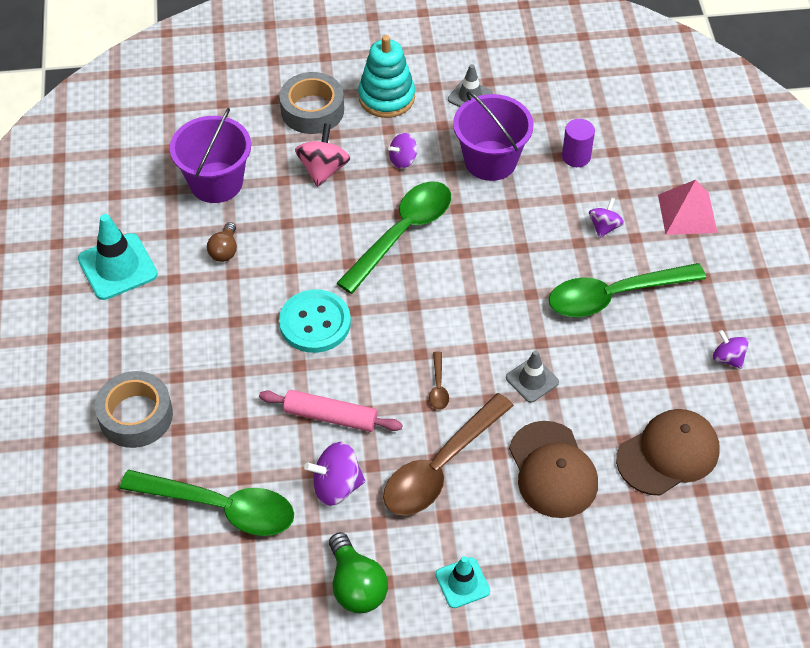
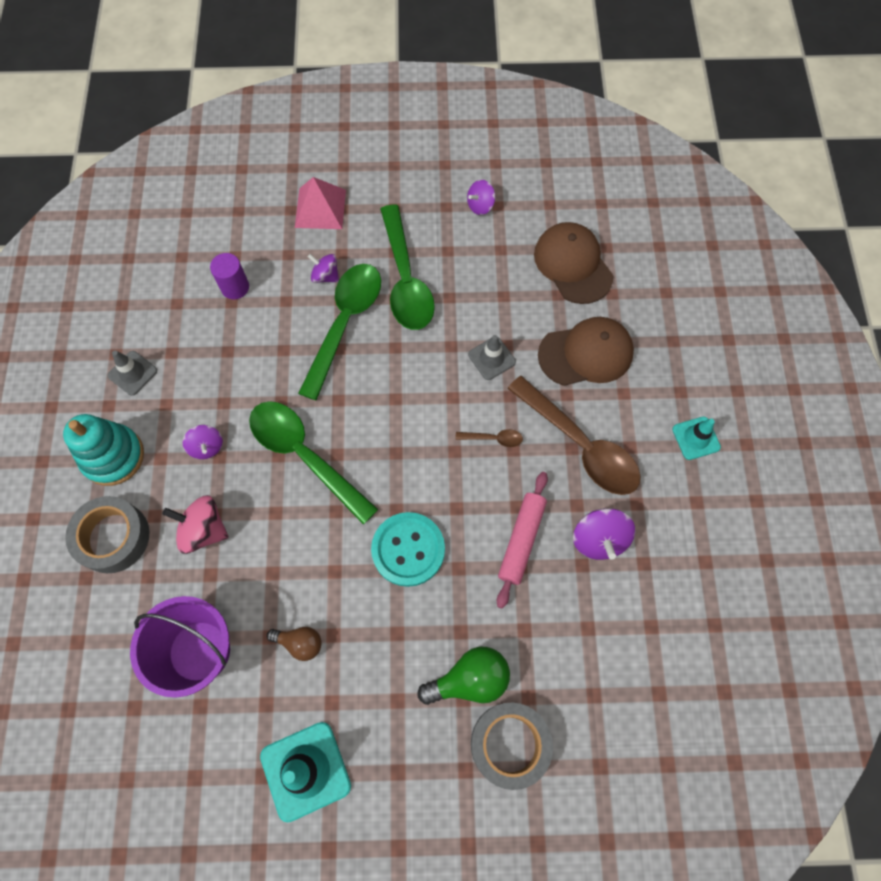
camera: 85 degrees left, 15 degrees up
green spoon [120,470,294,536] -> green spoon moved to [298,264,381,400]
green light bulb [329,532,388,613] -> green light bulb moved to [418,647,510,705]
purple bucket [453,91,534,181] -> none

